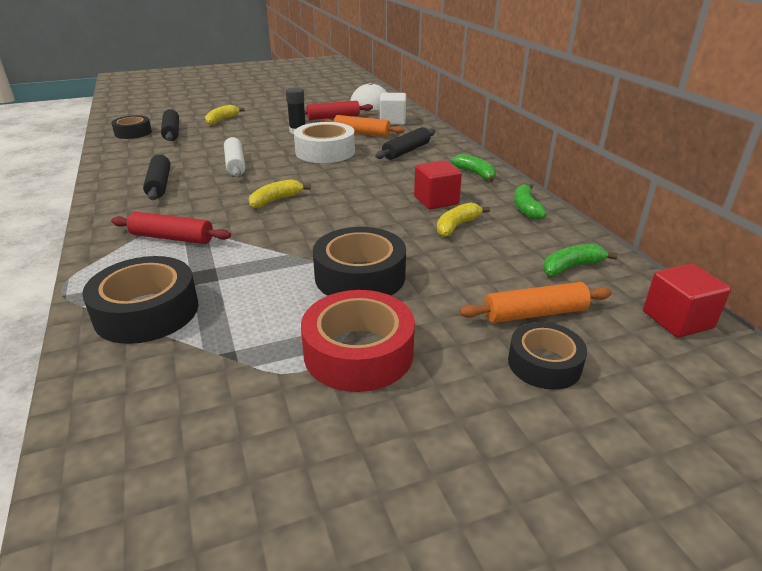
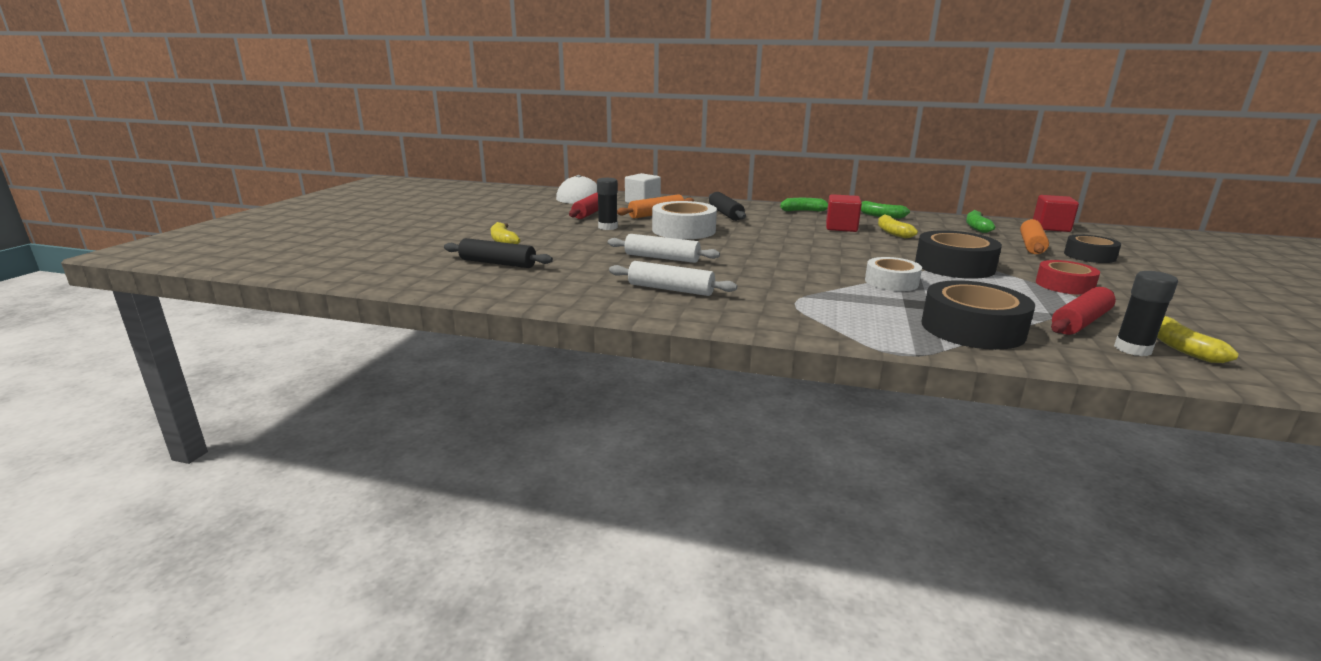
camera: 55 degrees left, 10 degrees down
black tape [111,115,152,139] -> none
red rolling pin [111,212,231,244] -> red rolling pin moved to [1051,287,1116,335]
black rolling pin [143,154,170,200] -> white rolling pin [609,261,737,296]
yellow banana [249,179,311,208] -> yellow banana moved to [1157,316,1239,363]
red tape [301,290,415,392] -> red tape [1036,260,1100,295], size x0.64
none -> white tape [865,257,922,291]
none -> black glue stick [1114,271,1178,356]

